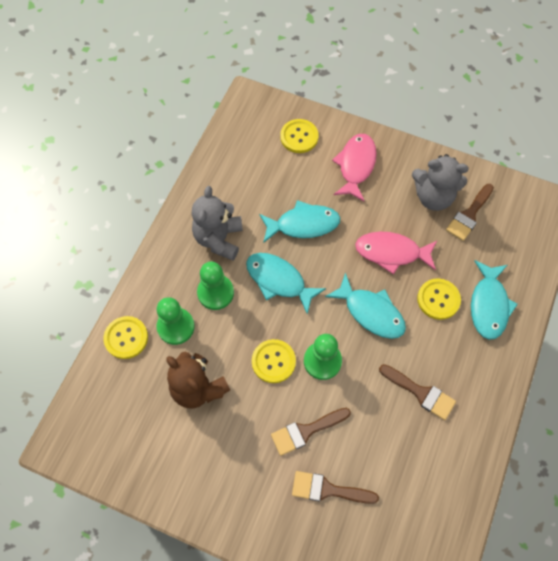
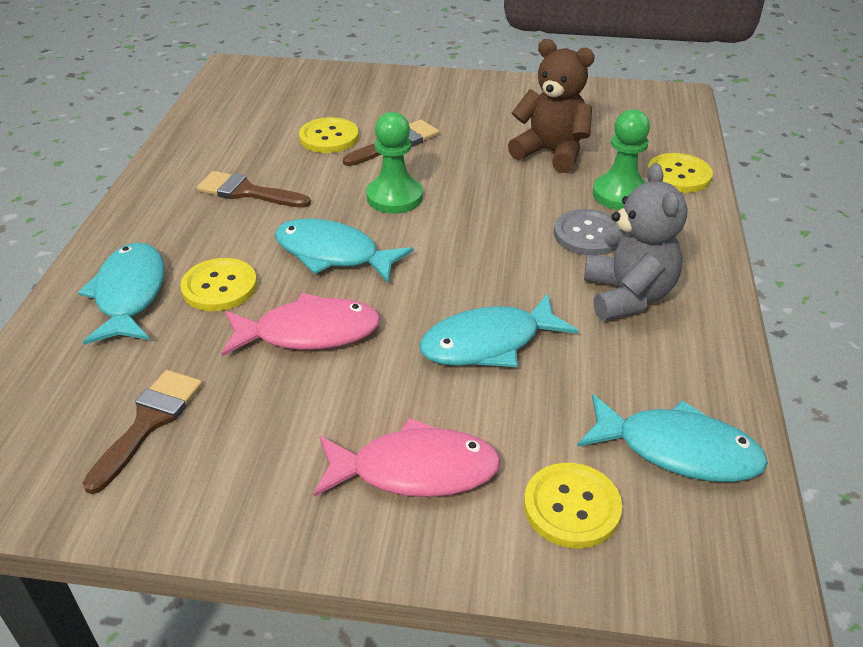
camera: 165 degrees right, 25 degrees down
green pawn [197,262,234,310] -> grey button [554,209,618,256]
turquoise fish [246,253,326,314] -> turquoise fish moved to [577,394,768,482]
yellow button [252,339,296,383] -> yellow button moved to [299,117,359,153]
brown brush [292,471,379,504] -> none
pink fish [332,134,377,201] -> pink fish turned 90 degrees counterclockwise [313,418,501,497]
grey teddy bear [412,154,469,211] -> none

